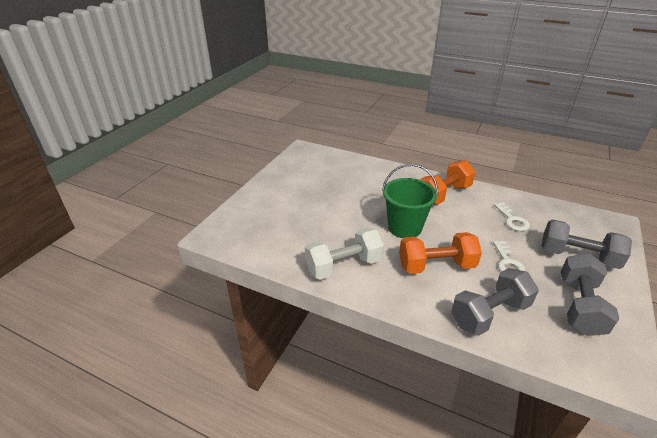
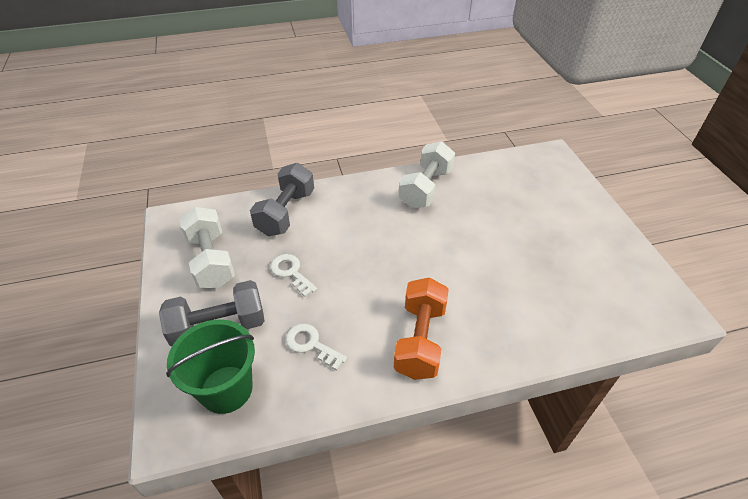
camera: 140 degrees right, 10 degrees up
green bucket [382,164,438,238] -> green bucket moved to [166,319,255,414]
orange dumbbell [399,232,482,274] -> none
grey dumbbell [561,253,620,336] -> white dumbbell [179,207,235,289]

